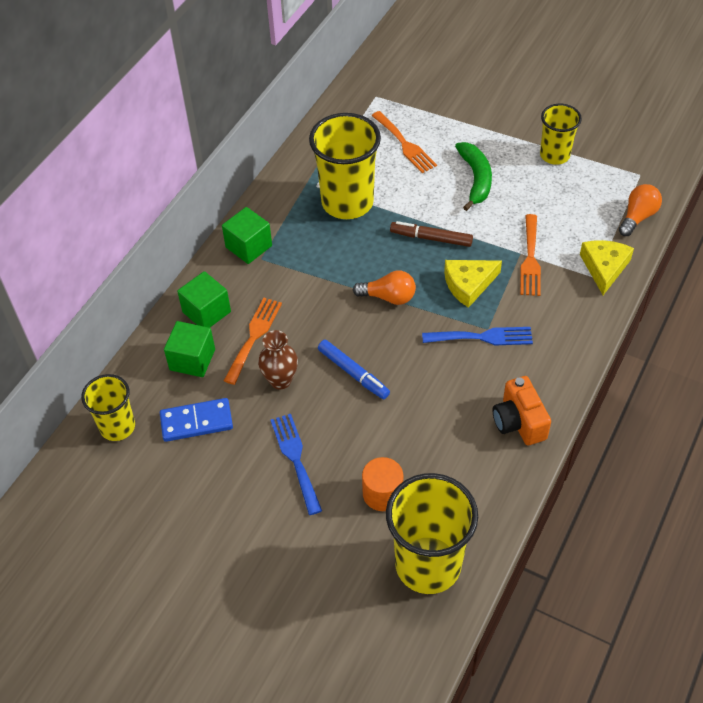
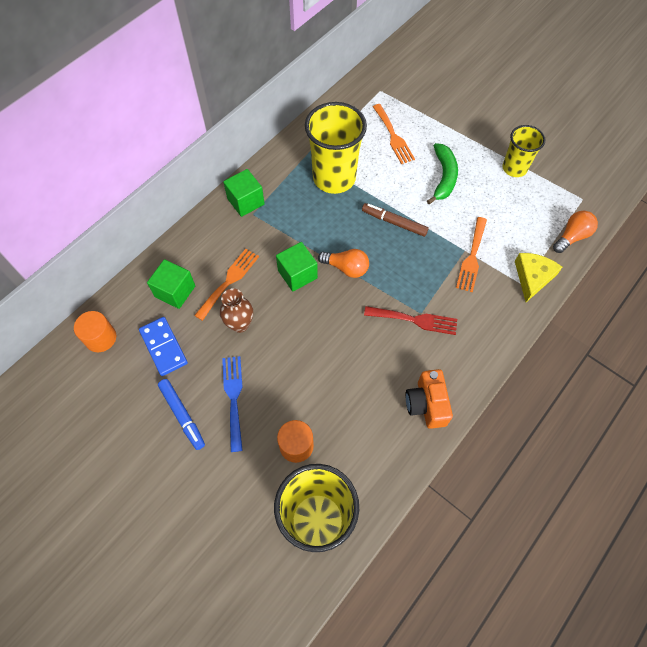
camera: 10 degrees right, 10 degrees up
yellow cup [81,374,135,441] -> orange cylinder [74,311,116,352]
blue domino [160,398,233,442] -> blue domino turned 60 degrees clockwise [139,317,188,376]
green cube [177,271,231,328] -> green cube moved to [276,242,318,291]
blue marker [318,340,390,399] -> blue marker moved to [158,379,205,450]
blue fork [422,327,533,346] -> red fork [364,306,457,335]
yellow cheese [444,260,502,308] -> none

